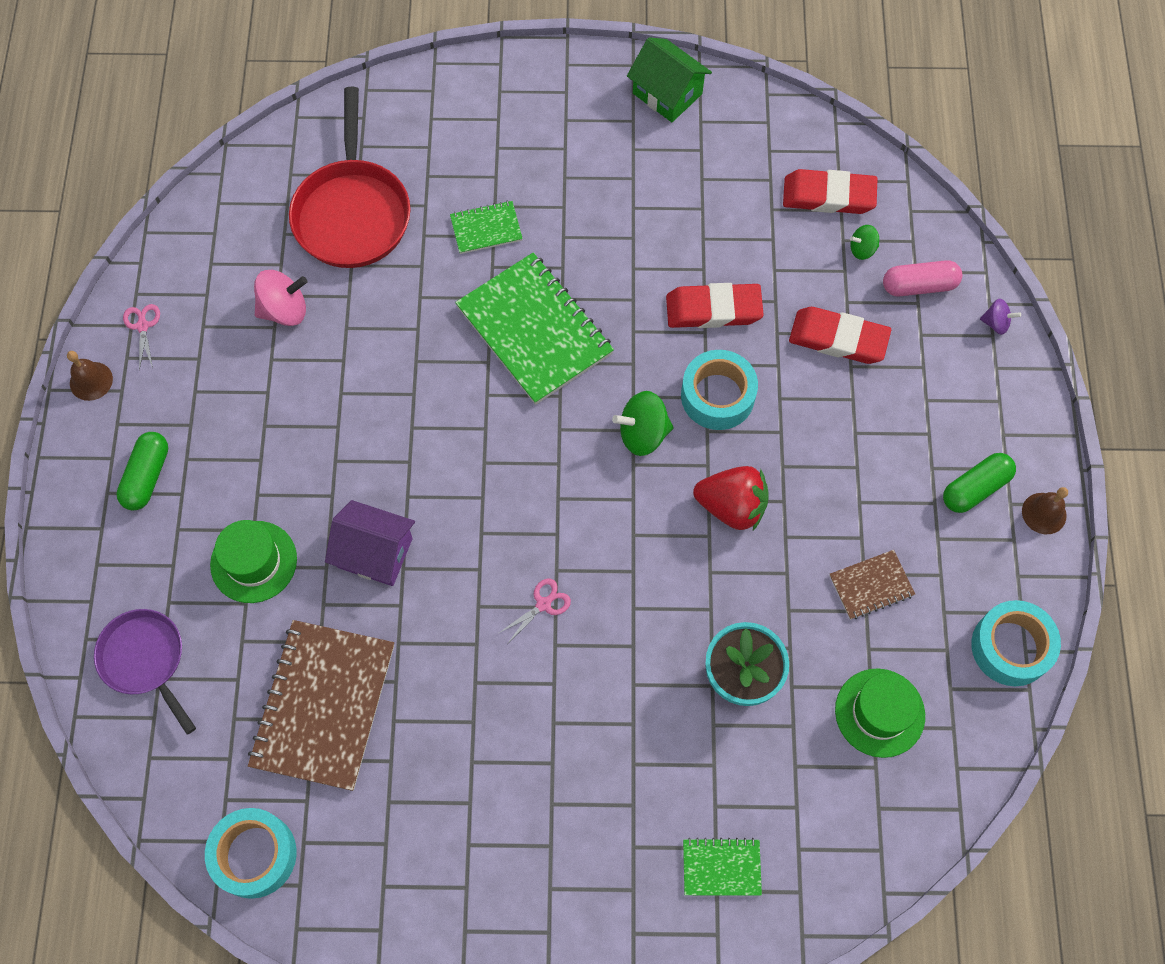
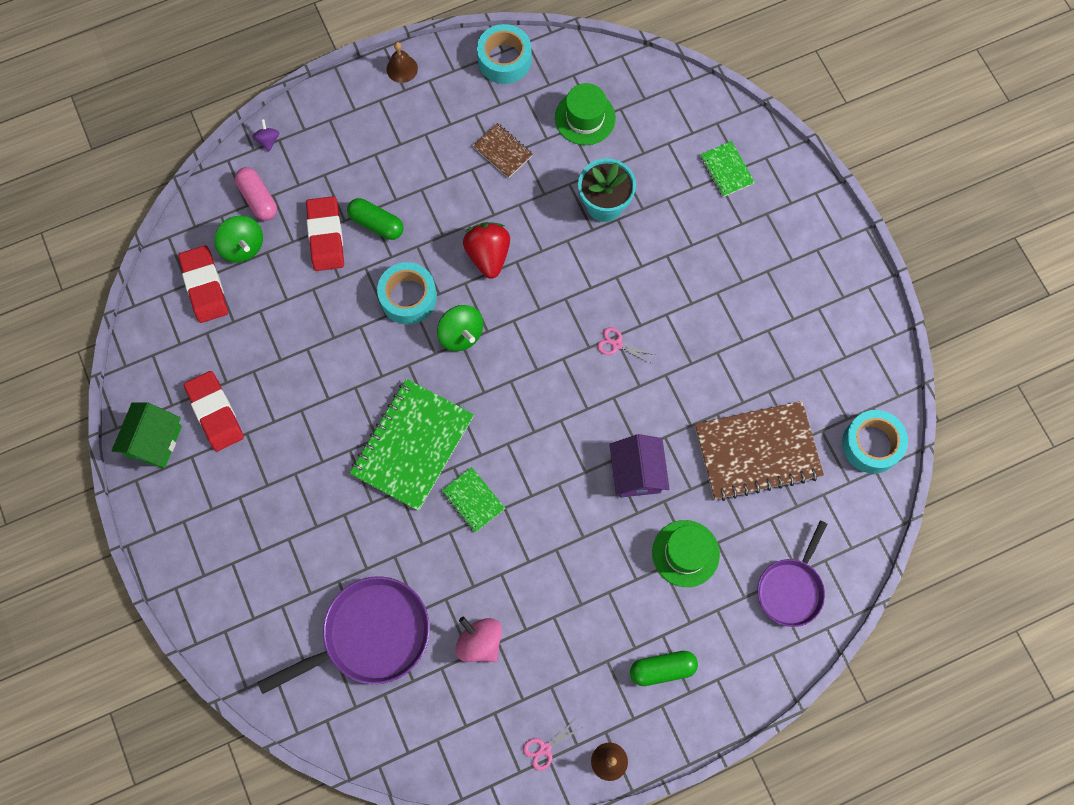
camera: 115 degrees left, 5 degrees up
red pan [289,87,411,268] -> purple pan [257,576,430,694]
green notebook [450,201,523,254] -> green notebook moved to [441,467,506,533]
red eraser [666,283,764,328] -> red eraser moved to [184,371,244,451]
green spinning top [850,225,879,260] -> green spinning top [214,216,263,263], size x1.75
green capsule [943,453,1016,513] -> green capsule moved to [347,198,404,240]

